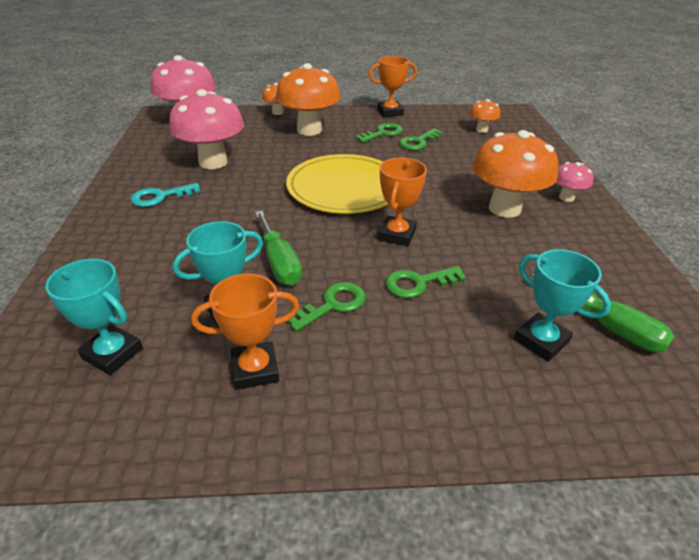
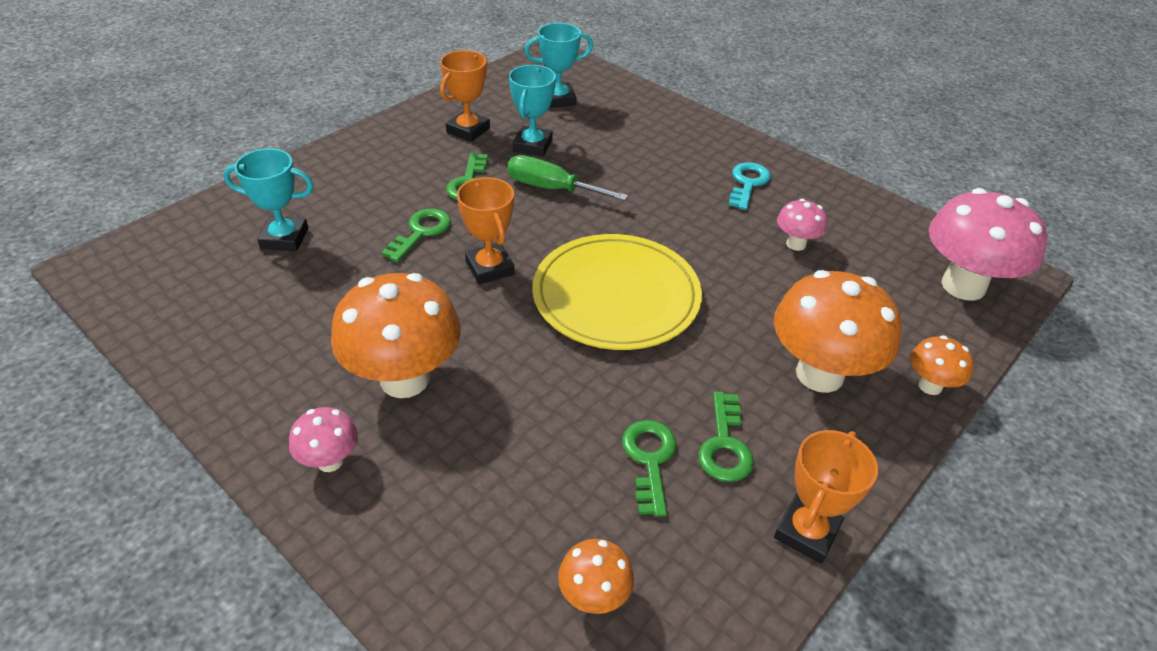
camera: 135 degrees right, 5 degrees up
pink mushroom [169,89,244,169] -> pink mushroom [777,199,828,251], size x0.49
green screwdriver [532,274,675,352] -> none

